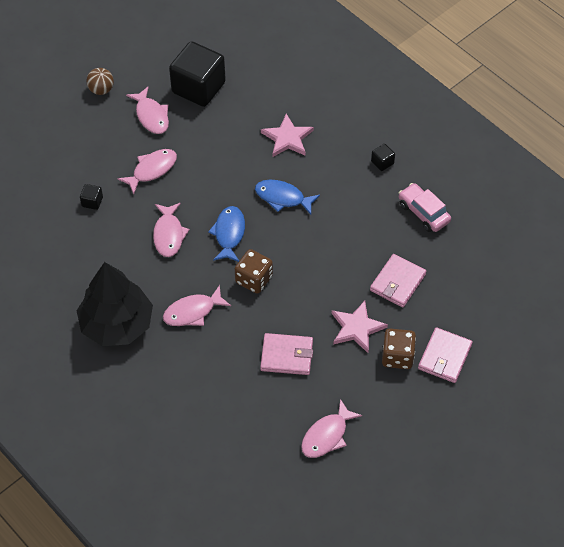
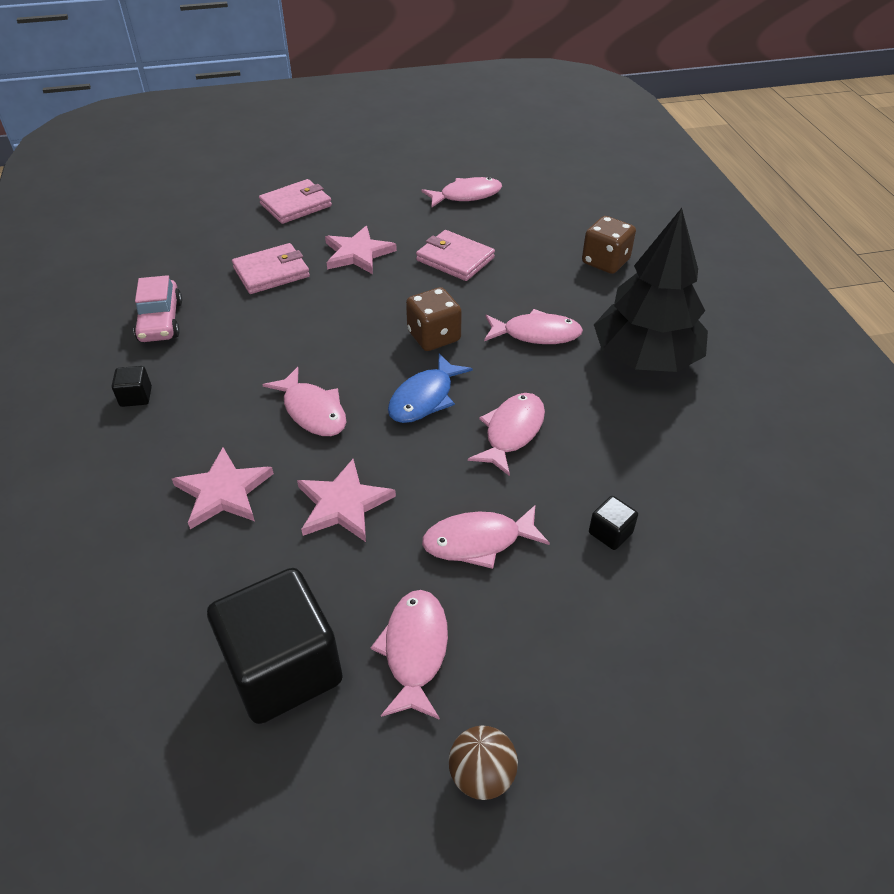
camera: 150 degrees left, 10 degrees down
blue fish [255,180,320,215] -> pink fish [263,367,346,436]
brown dice [382,329,416,369] -> brown dice moved to [582,216,636,274]
none -> pink star [297,459,396,542]

